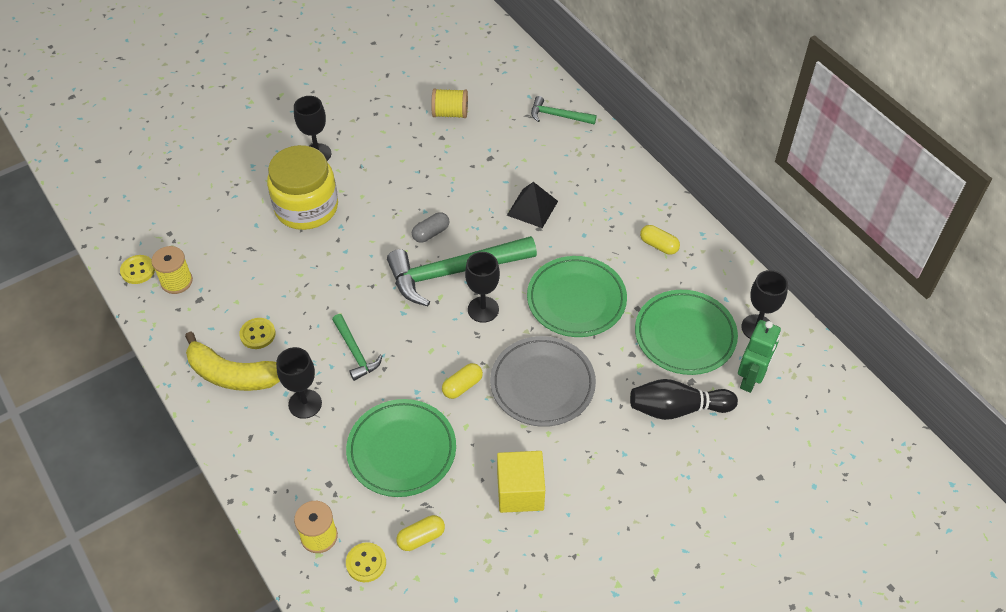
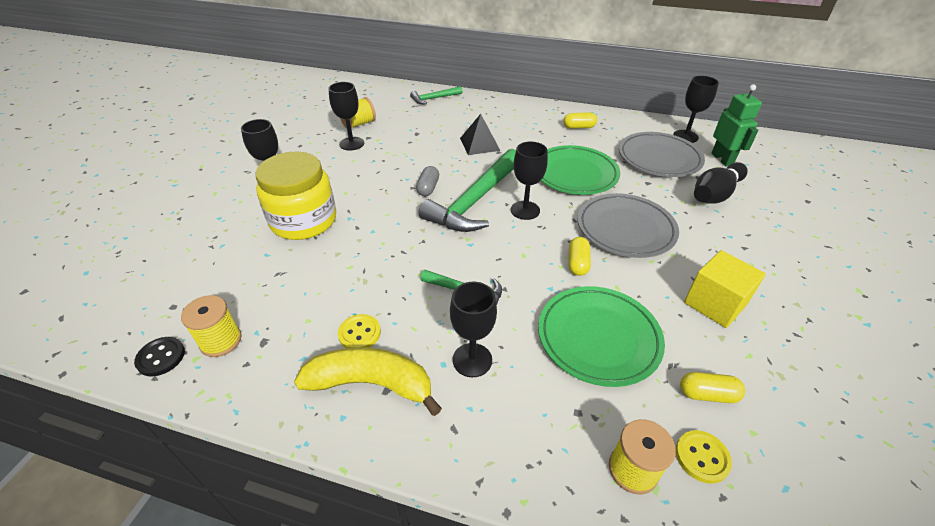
camera: 40 degrees left, 10 degrees down
yellow button [120,255,155,284] -> black button [134,337,185,377]
yellow banana [185,331,280,391] -> yellow banana turned 150 degrees counterclockwise [294,347,442,416]
yellow capsule [396,515,445,551] -> yellow capsule turned 75 degrees clockwise [680,372,745,403]
green plate [635,290,738,375] -> grey plate [619,132,705,177]
none -> black goblet [328,82,364,151]

